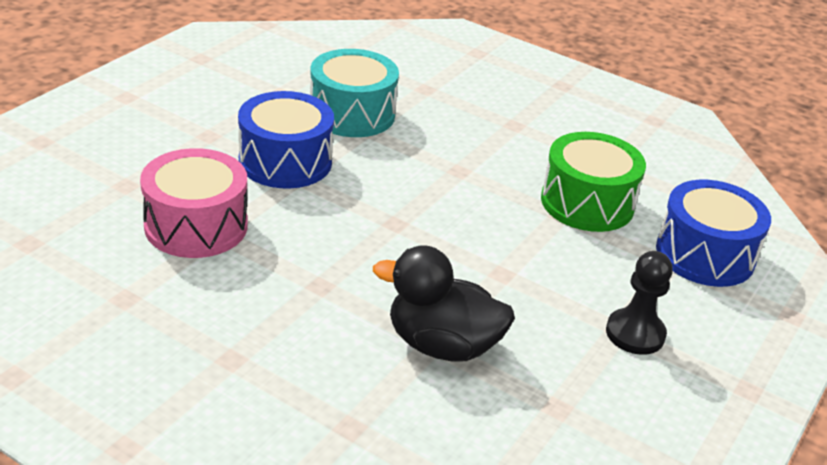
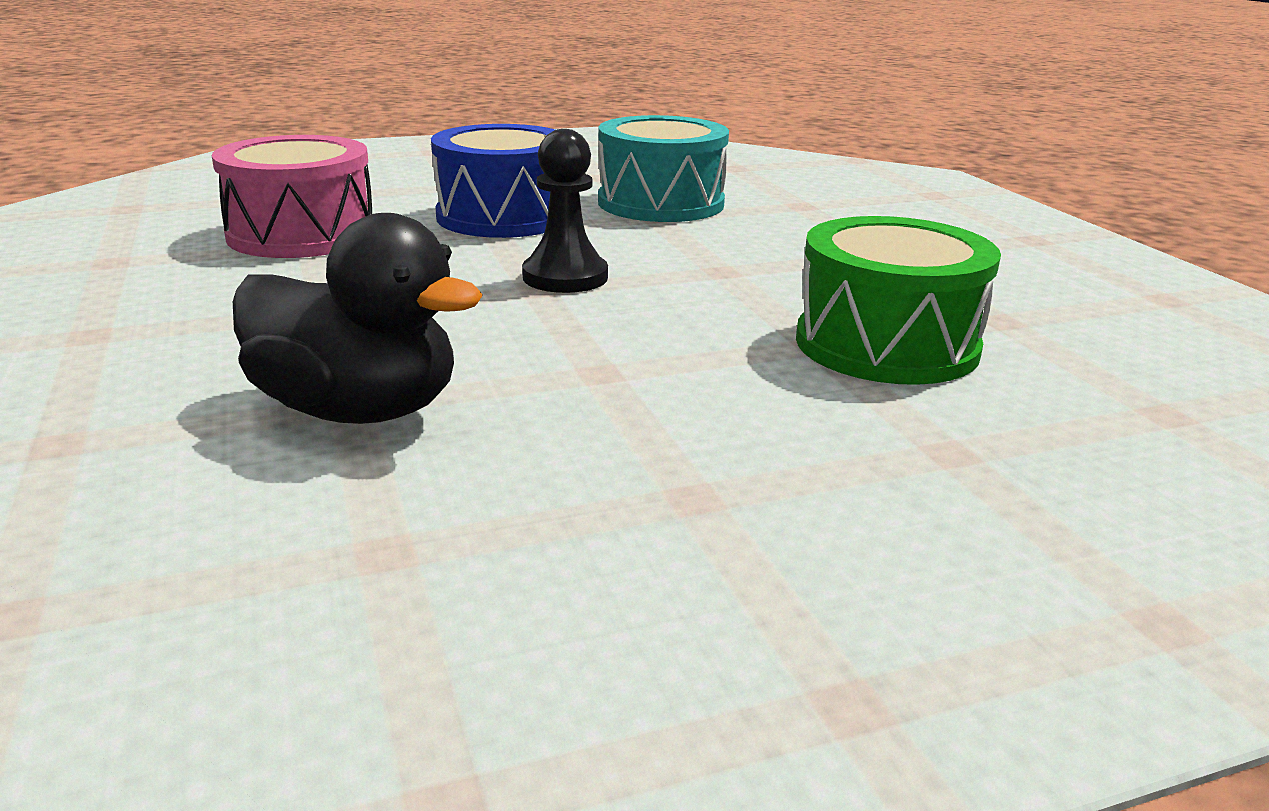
camera: 40 degrees right, 10 degrees down
black duck [373,245,515,361] -> black duck turned 150 degrees clockwise [233,213,483,424]
black pawn [606,251,673,355] -> black pawn moved to [522,129,608,293]
blue drum [656,180,771,287] -> none

